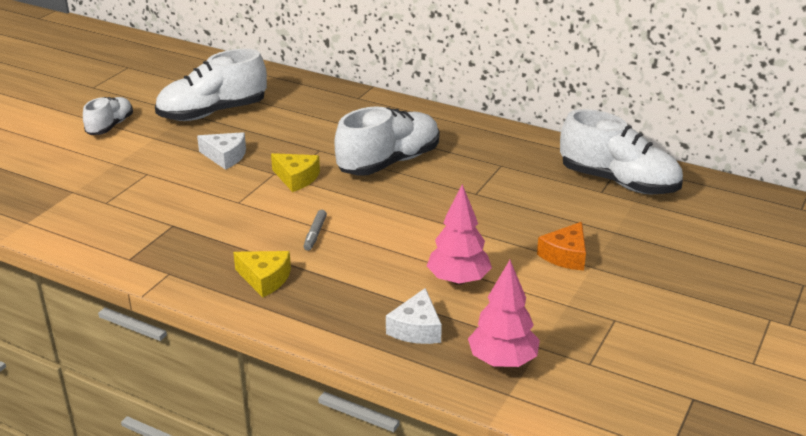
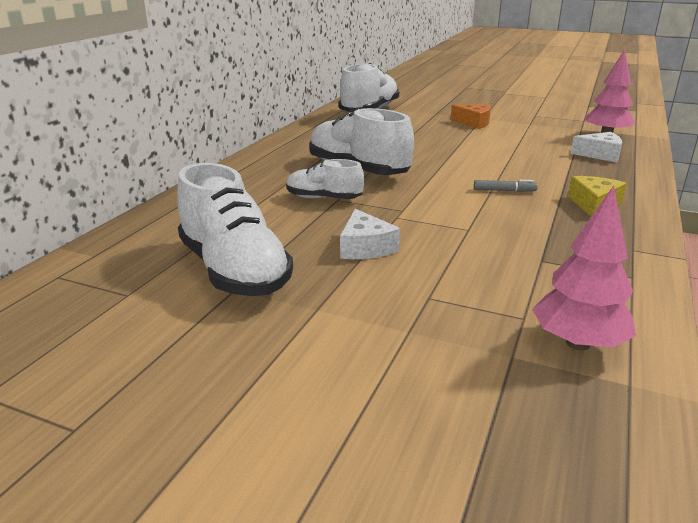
camera: 95 degrees left, 5 degrees down
white shoe [83,97,133,135] -> white shoe moved to [286,159,364,199]
white cheese [197,132,246,170] -> white cheese turned 150 degrees clockwise [340,209,400,259]
yellow cheese [271,153,320,192] -> none
pink tree [427,184,492,285] -> pink tree moved to [532,185,636,350]

